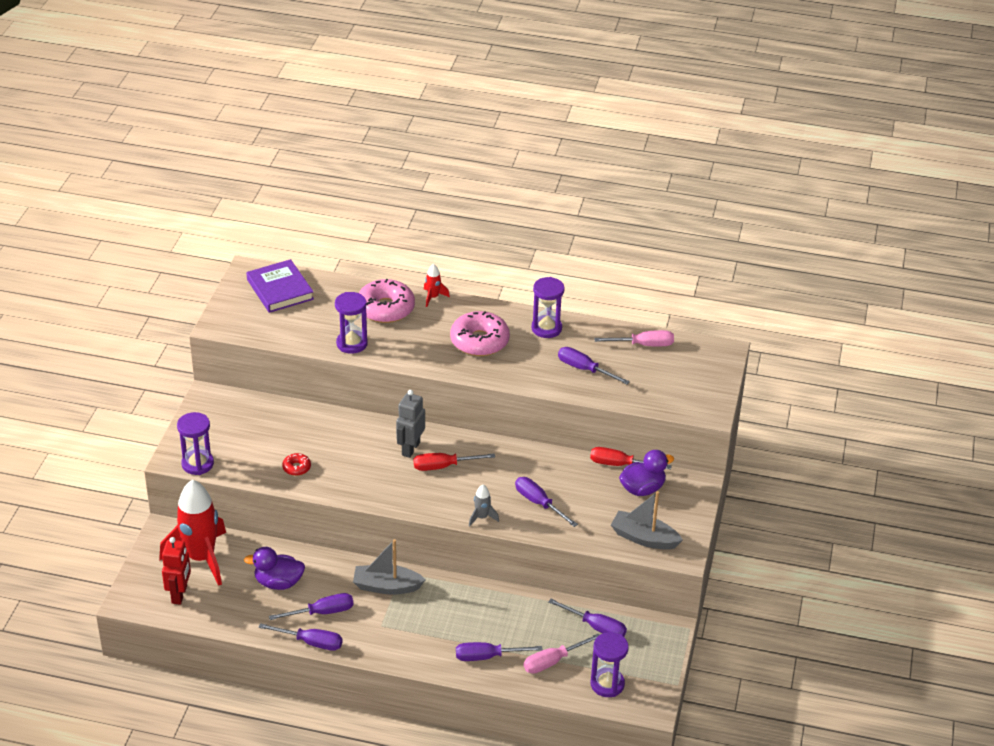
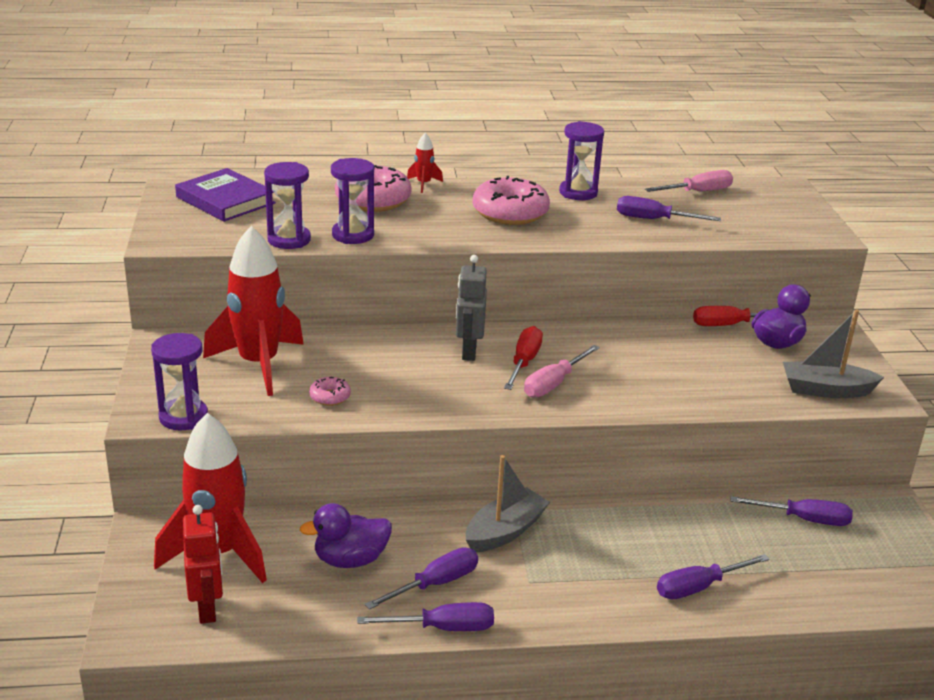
camera: 20 degrees left, 10 degrees down
red donut [282,453,311,476] -> pink donut [309,377,351,406]
grey boat [353,539,426,595] -> grey boat turned 150 degrees clockwise [466,455,550,552]
red screwdriver [414,453,495,471] -> red screwdriver turned 135 degrees clockwise [504,326,543,390]
grey rocket [469,485,499,527] -> none
purple screwdriver [515,477,578,527] -> none
pink screwdriver [524,634,599,674] -> pink screwdriver moved to [524,345,600,397]
purple hourglass [590,632,629,697] -> purple hourglass moved to [264,162,311,249]
none -> red rocket [203,226,304,396]

